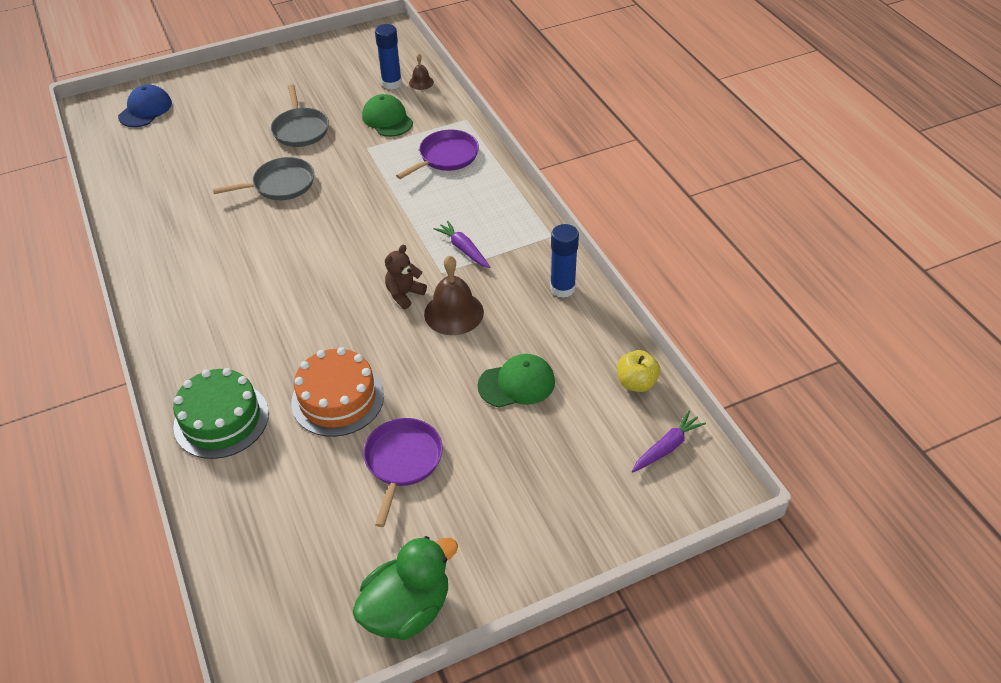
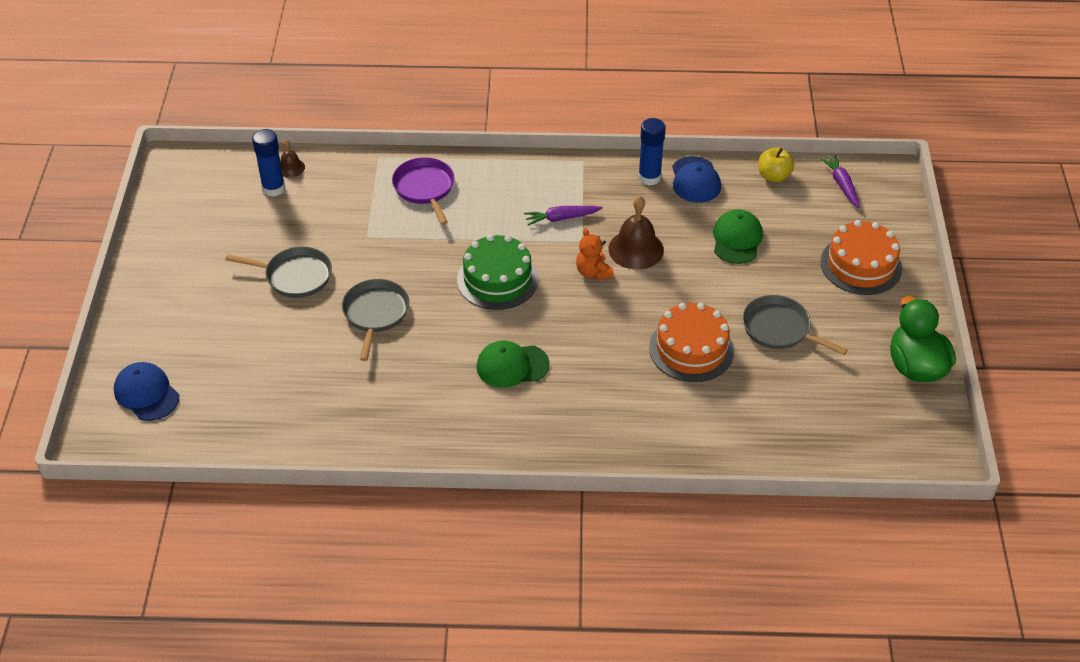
camera: 65 degrees left, 0 degrees up
green cake [173,368,269,459] -> green cake moved to [457,234,538,310]
green cap [362,94,413,137] -> green cap moved to [476,341,550,388]
purple pan [363,418,443,527] -> grey pan [742,295,848,355]
brown teddy bear [385,245,427,309] -> orange teddy bear [576,228,614,280]
none -> blue cap [672,156,721,203]
none -> orange cake [821,220,902,295]

